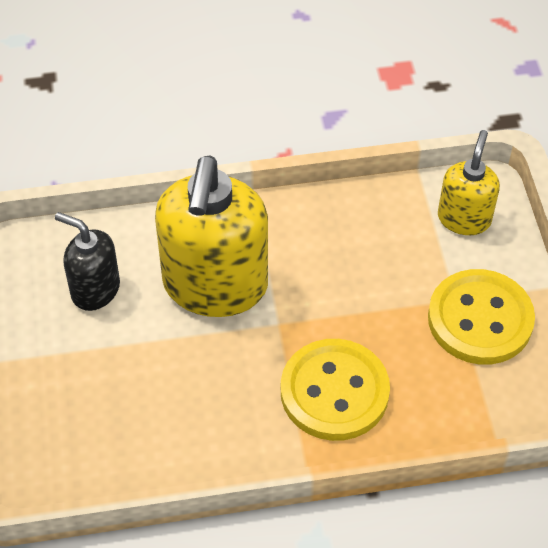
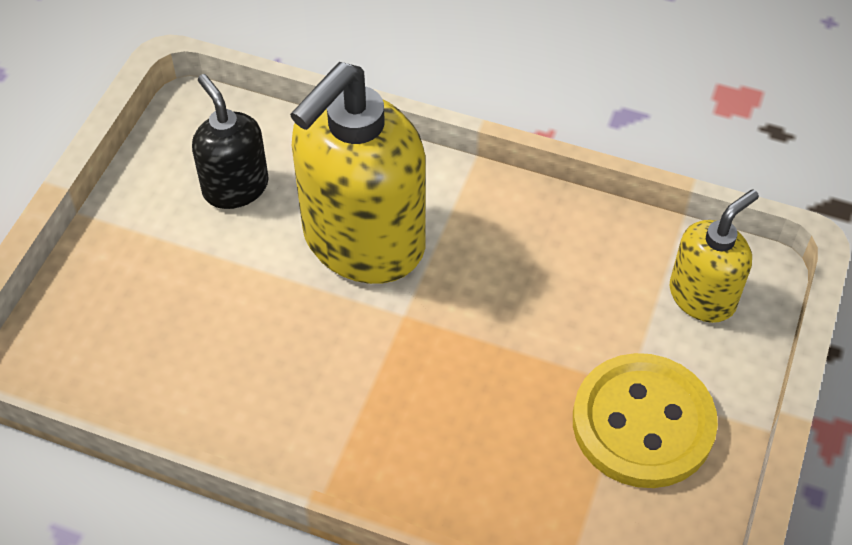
camera: 30 degrees right, 0 degrees up
yellow button [281,339,390,441] -> none

